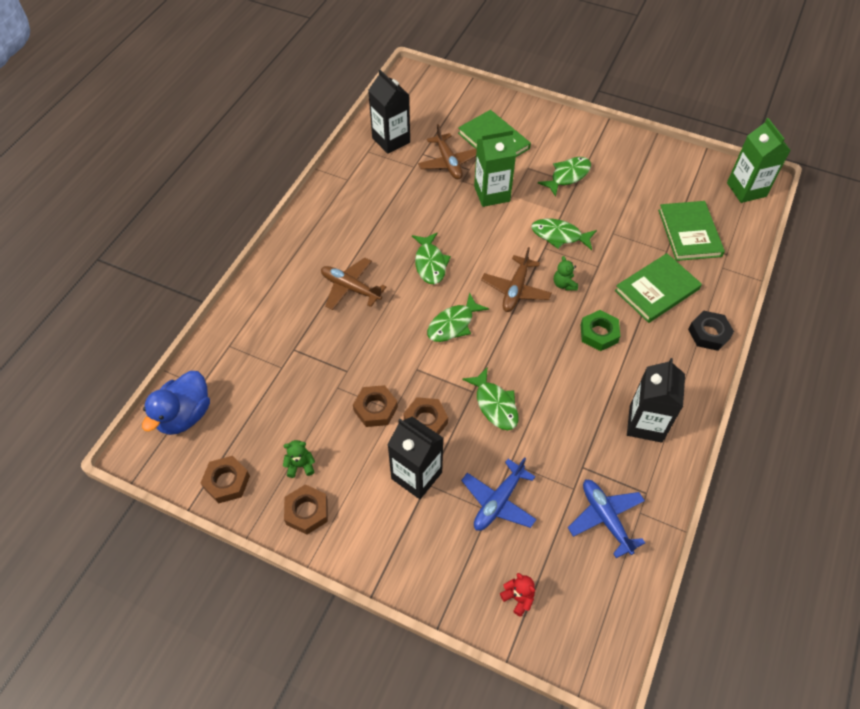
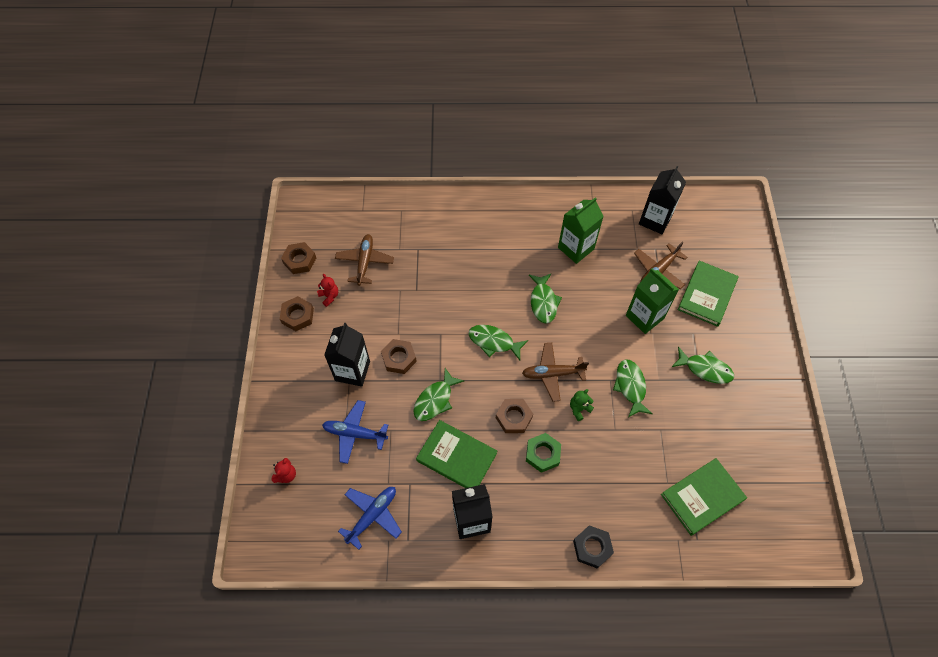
camera: 65 degrees right, 5 degrees up
blue duck [142,371,210,435] -> none
green teddy bear [283,440,315,478] -> red teddy bear [317,274,338,307]
brown plane [321,257,386,310] -> brown plane moved to [335,234,394,286]
brown nut [353,385,398,427] -> brown nut moved to [496,399,533,433]
green fish [412,233,451,284] -> green fish turned 60 degrees counterclockwise [529,274,562,324]
green book [615,253,702,323] -> green book moved to [416,420,497,488]
green carton [727,118,790,203] -> green carton moved to [558,197,604,264]

